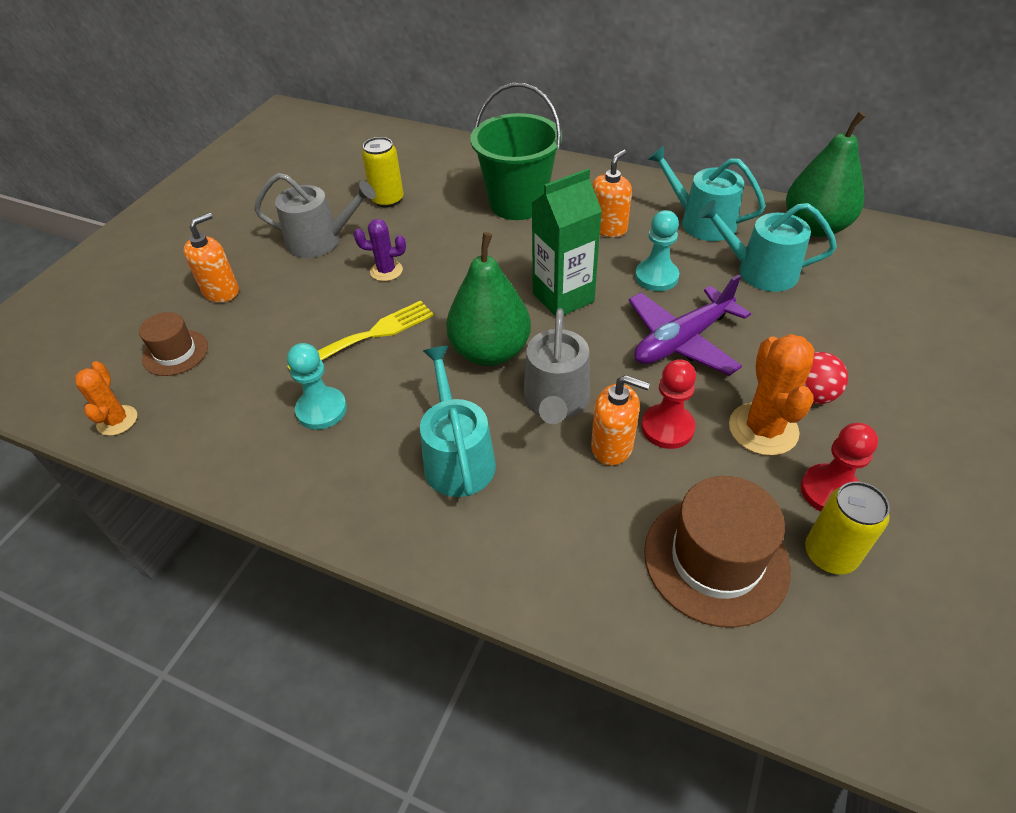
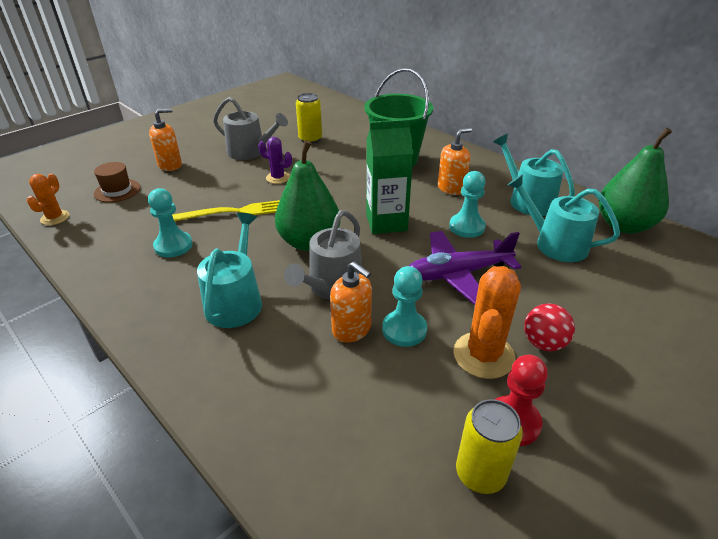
camera: 20 degrees right, 10 degrees down
red pawn [642,359,696,449] -> turquoise pawn [382,266,427,347]
brown hat [644,476,791,628] -> none

